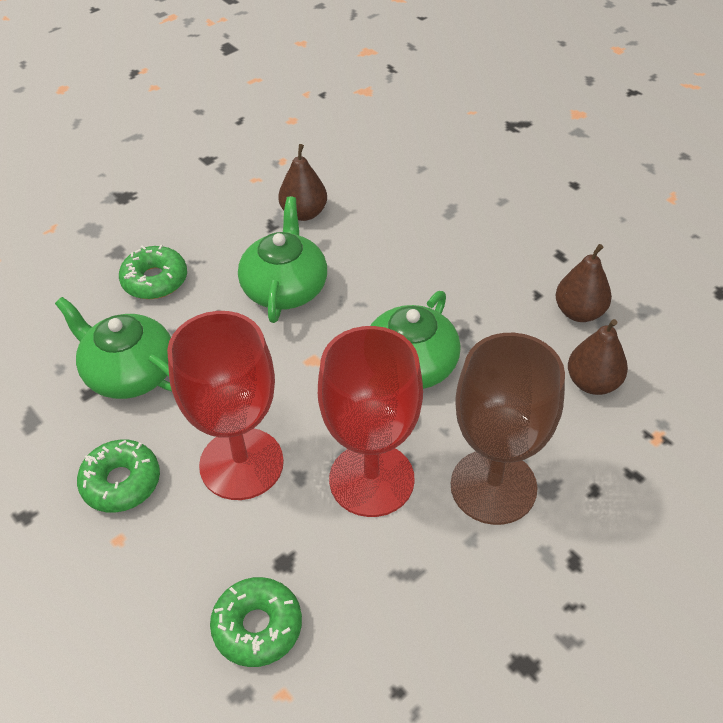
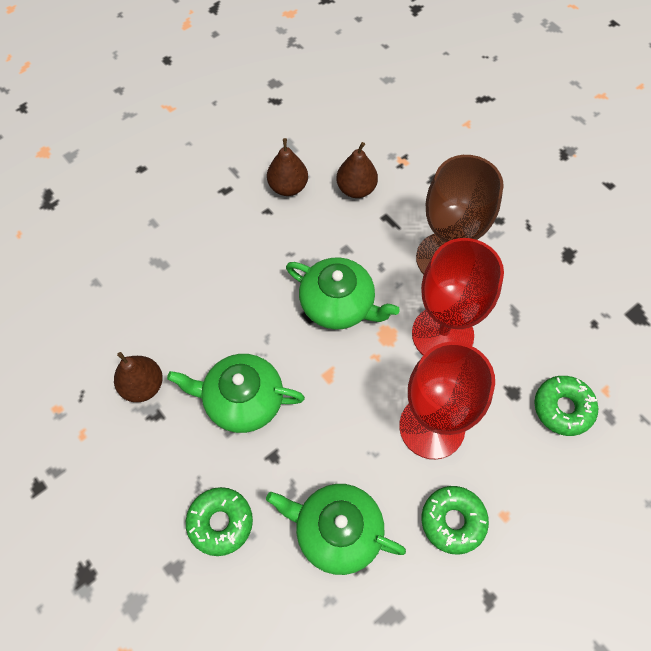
camera: 90 degrees left, 15 degrees up
green teapot [55,297,172,399] -> green teapot turned 75 degrees clockwise [266,484,406,575]

